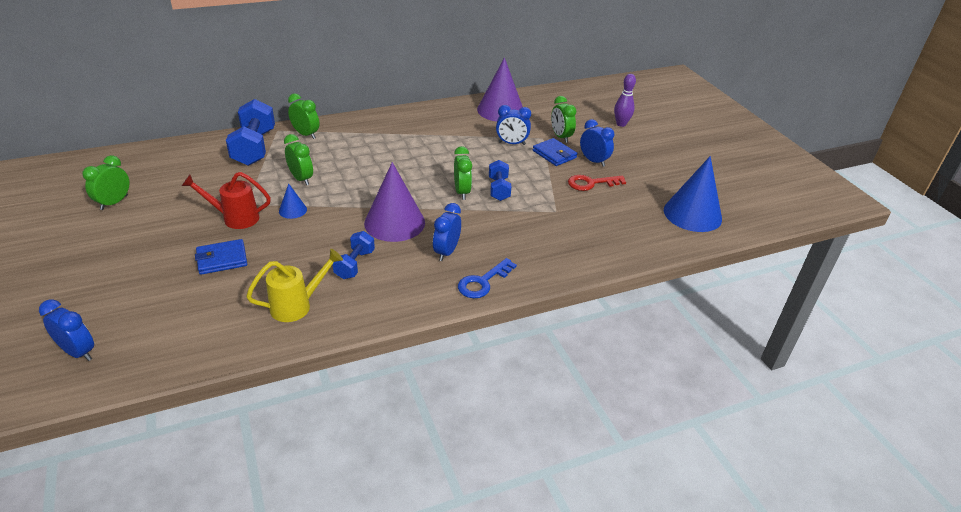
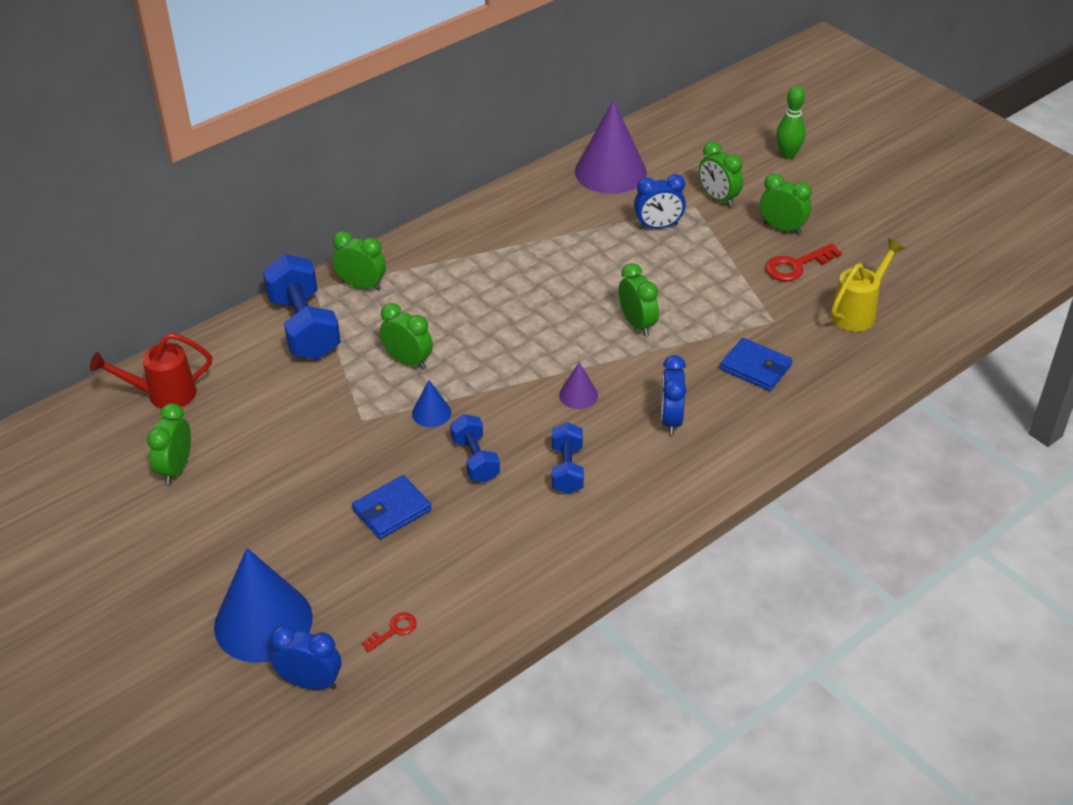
camera: 15 degrees left, 5 degrees up
red watering can [182,172,271,229] -> red watering can moved to [90,333,212,409]
yellow watering can [246,249,343,322] -> yellow watering can moved to [830,239,905,332]
purple cone [364,162,425,242] -> purple cone [559,362,598,409], size x0.46
blue key [458,258,517,298] -> none
blue dumbbell [489,160,511,201] -> blue dumbbell moved to [450,414,500,482]
blue wallet [533,138,578,166] -> blue wallet moved to [720,338,792,391]
blue clock [580,119,614,167] -> green clock [760,173,812,235]
purple bowling pin [614,74,636,127] -> green bowling pin [776,86,806,159]
blue cone [664,156,722,232] -> blue cone moved to [214,548,313,663]
none -> red key [362,612,417,652]

